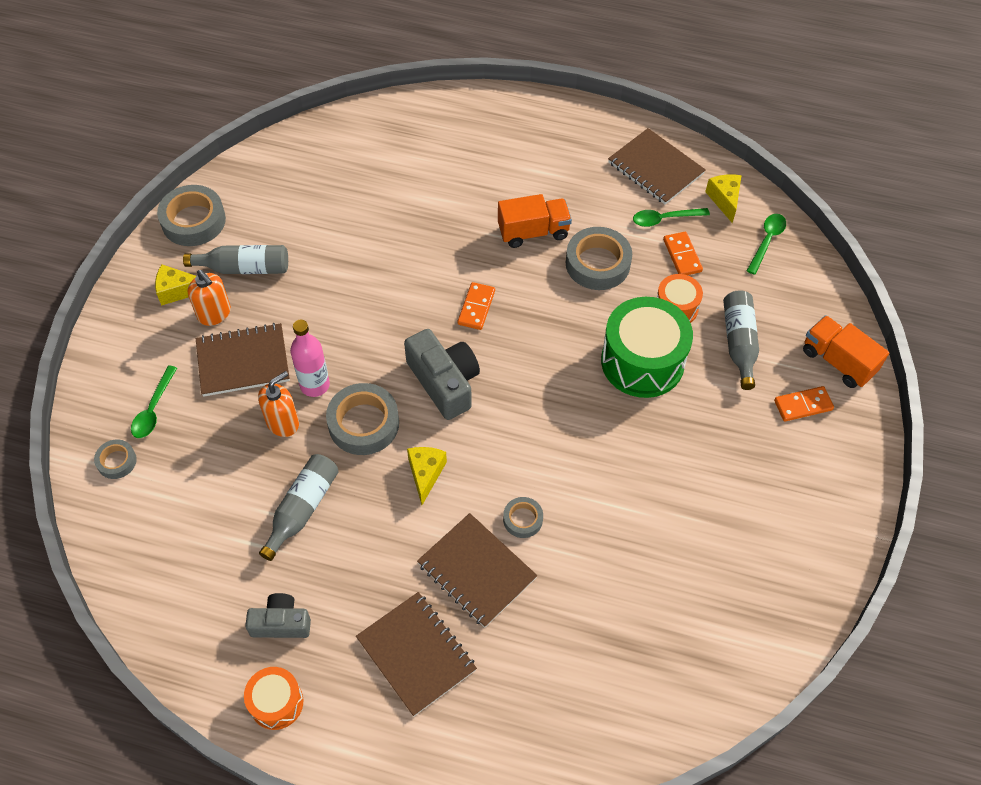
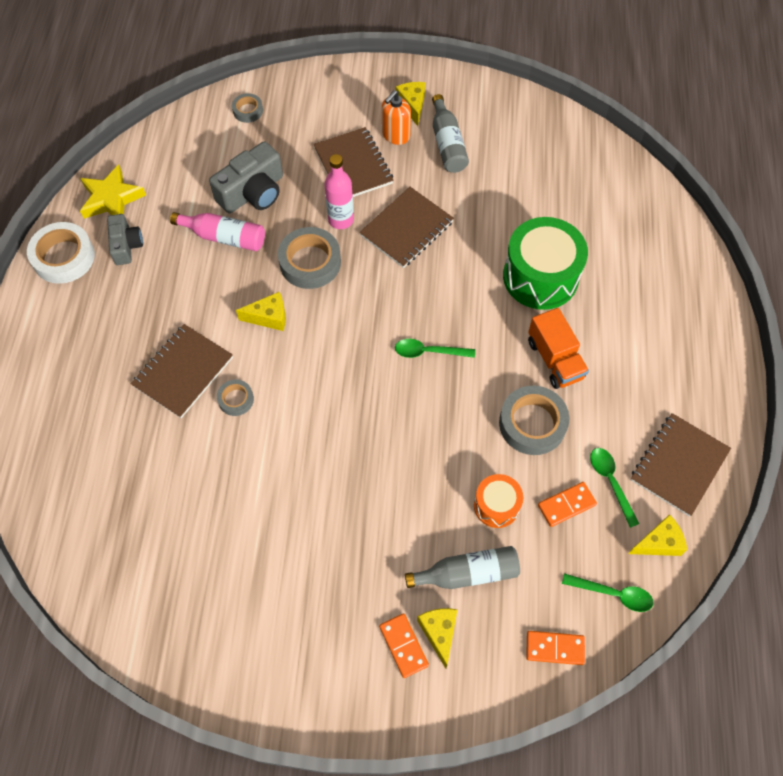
camera: 80 degrees right, 5 degrees up
green spoon [131,365,177,438] -> green spoon moved to [395,339,475,358]
grey tape [157,185,226,246] -> none
orange drum [244,667,303,730] -> white tape [27,222,95,284]
orange soap dispenser [258,371,299,437] -> none
grey bottle [259,454,339,561] -> pink bottle [170,212,265,251]
brown notebook [356,592,477,716] -> brown notebook moved to [360,187,454,268]
grey camera [404,329,480,420] -> grey camera moved to [209,141,283,213]
orange domino [458,282,495,330] -> orange domino moved to [526,631,585,665]
green drum [601,297,693,398] -> green drum moved to [503,217,588,310]
orange truck [803,315,889,388] -> none
none -> yellow star [80,164,146,218]
none -> yellow cheese [417,608,457,668]

